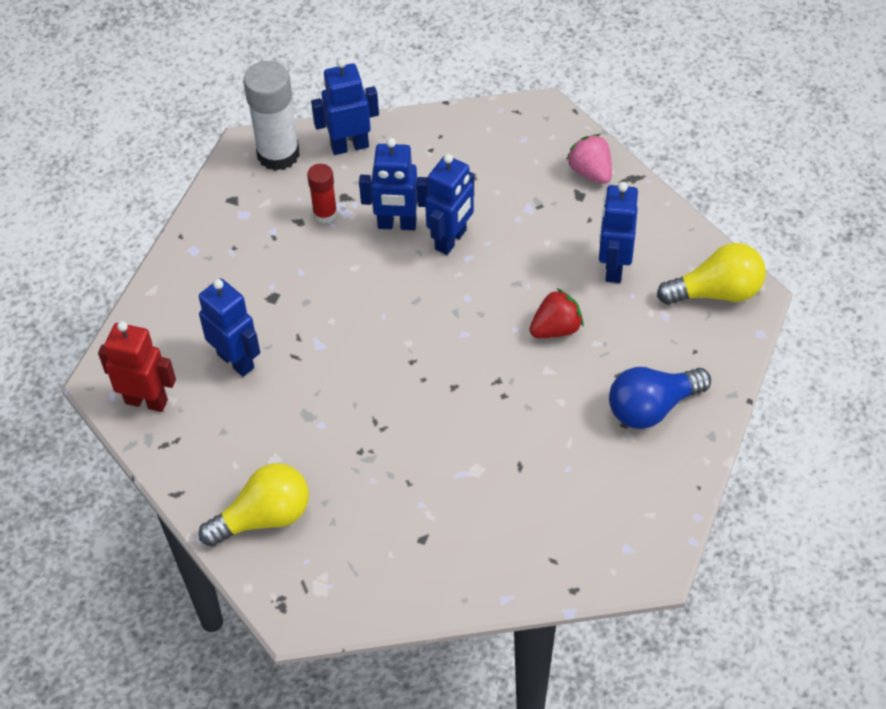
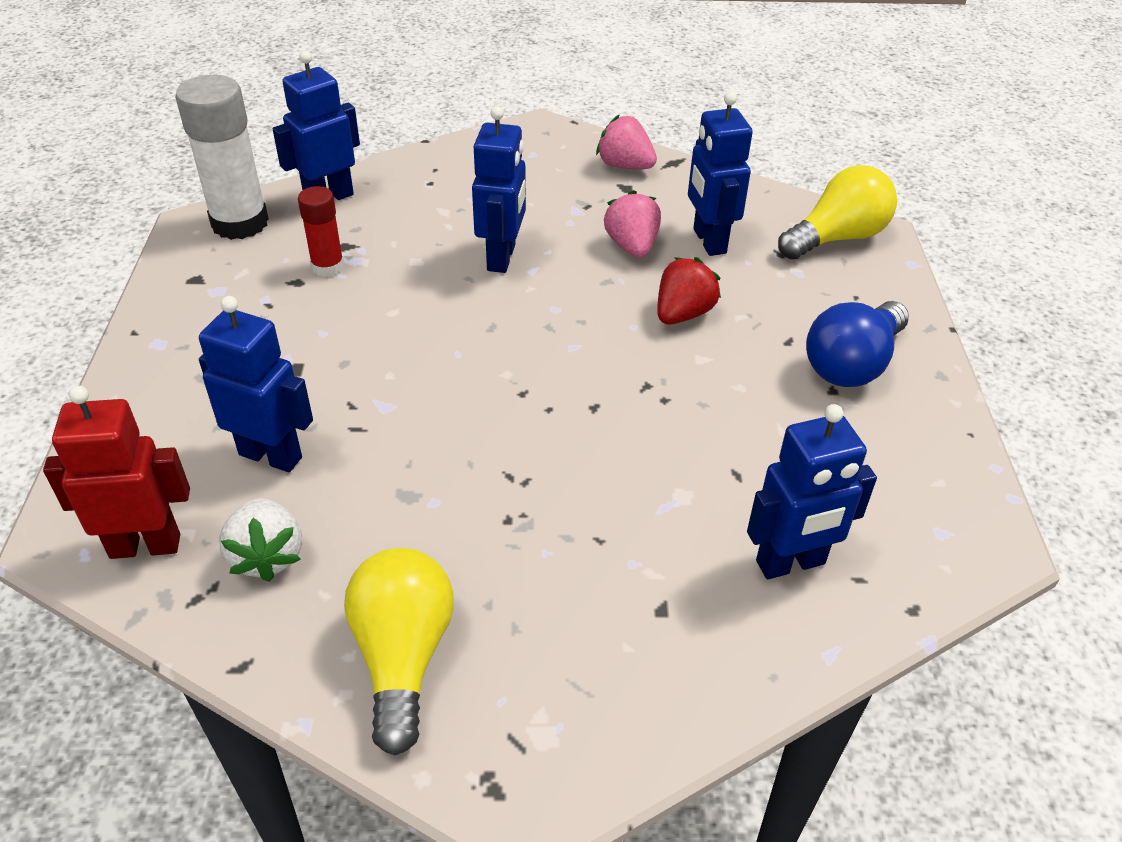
camera: 25 degrees left, 10 degrees down
yellow light bulb [199,463,309,547] -> yellow light bulb turned 45 degrees counterclockwise [344,548,454,755]
blue robot [359,138,429,230] -> blue robot moved to [747,404,877,579]
none -> white strawberry [219,498,302,582]
none -> pink strawberry [604,190,661,258]

